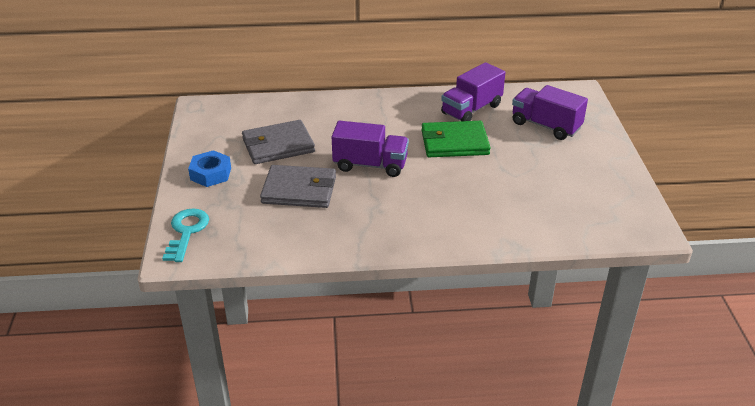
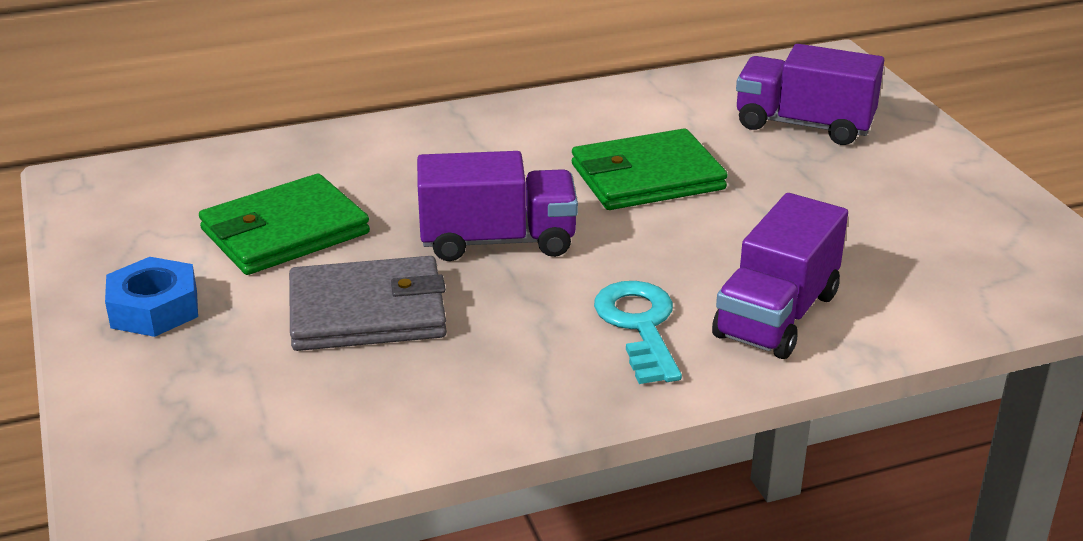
camera: 15 degrees left, 5 degrees down
turquoise key [162,208,209,262] -> turquoise key moved to [594,281,682,384]
grey wallet [242,120,315,164] -> green wallet [199,174,370,275]
purple truck [441,62,506,121] -> purple truck moved to [712,193,848,359]

